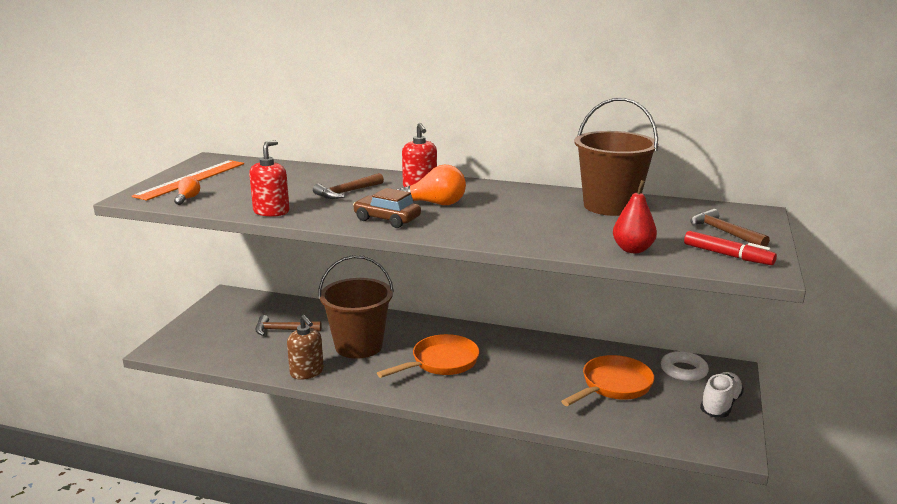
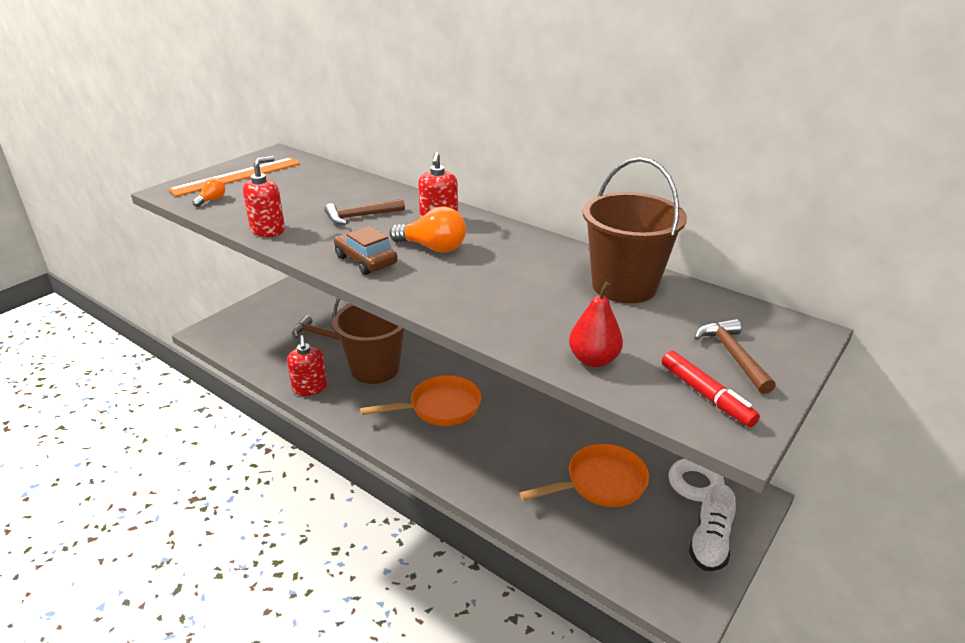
camera: 20 degrees right, 10 degrees up
brown soap dispenser [287,315,324,380] -> red soap dispenser [287,335,327,396]
white shoe [700,372,744,418] -> white shoe turned 150 degrees clockwise [689,484,736,571]

